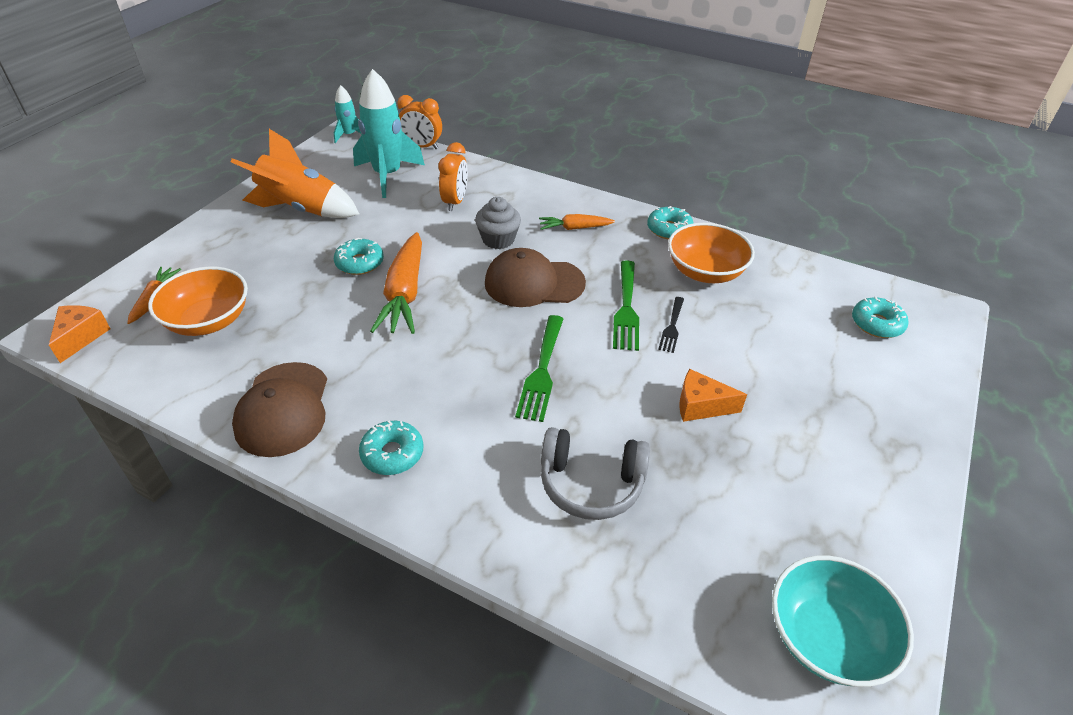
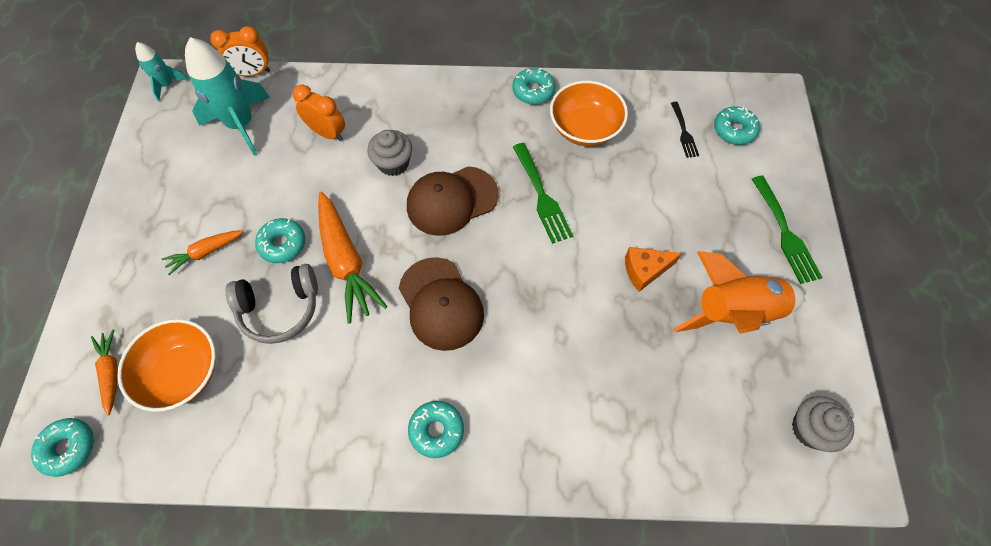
camera: 25 degrees left, 20 degrees up
orange cheese [49,305,110,363] -> turquoise donut [31,418,94,477]
orange rocket [231,129,359,218] -> orange rocket moved to [673,251,805,334]
brown cap [232,362,327,457] -> brown cap moved to [399,257,484,351]
orange clock [438,142,468,211] -> orange clock turned 45 degrees counterclockwise [293,85,345,141]
green fork [515,315,564,422] -> green fork moved to [752,175,823,284]
orange carrot [539,214,615,230] -> orange carrot moved to [162,230,244,275]
grey headphones [541,427,650,520] -> grey headphones moved to [226,264,318,344]
black fork [658,297,684,353] -> black fork moved to [671,102,699,158]
turquoise bowl [772,555,914,687] -> grey cupcake [792,396,854,452]

